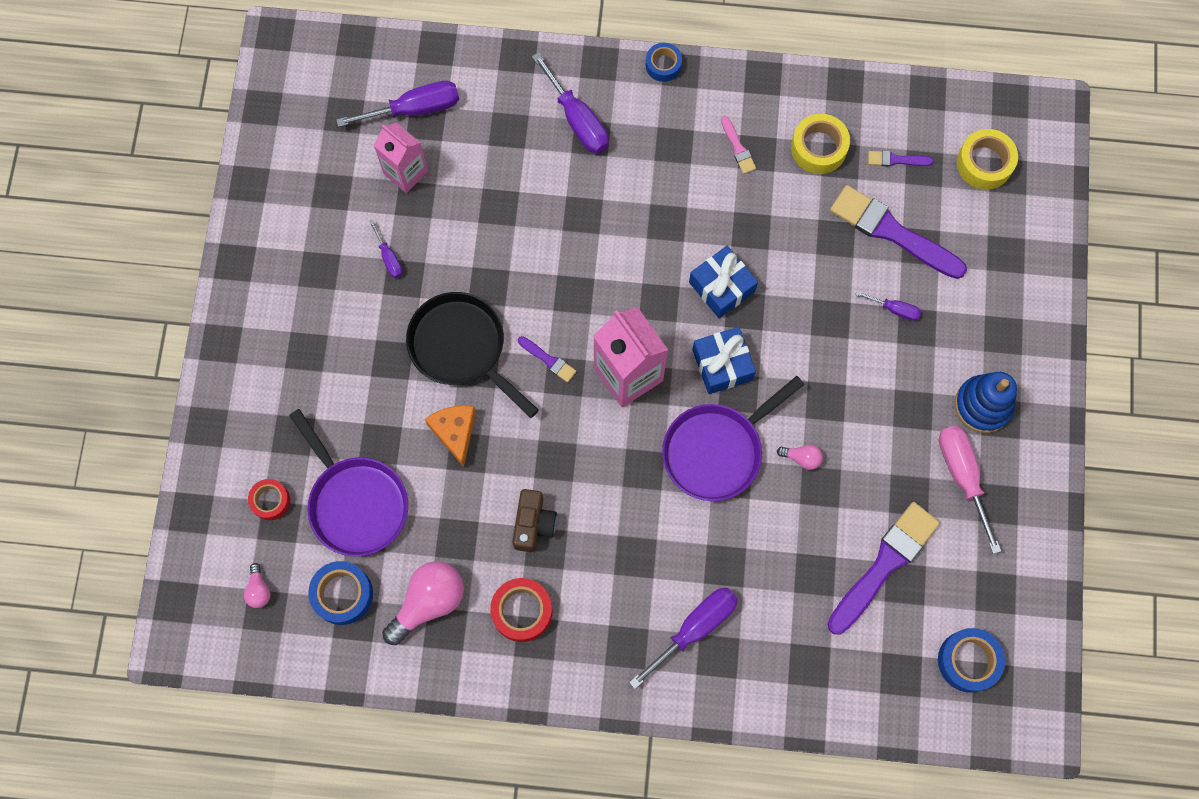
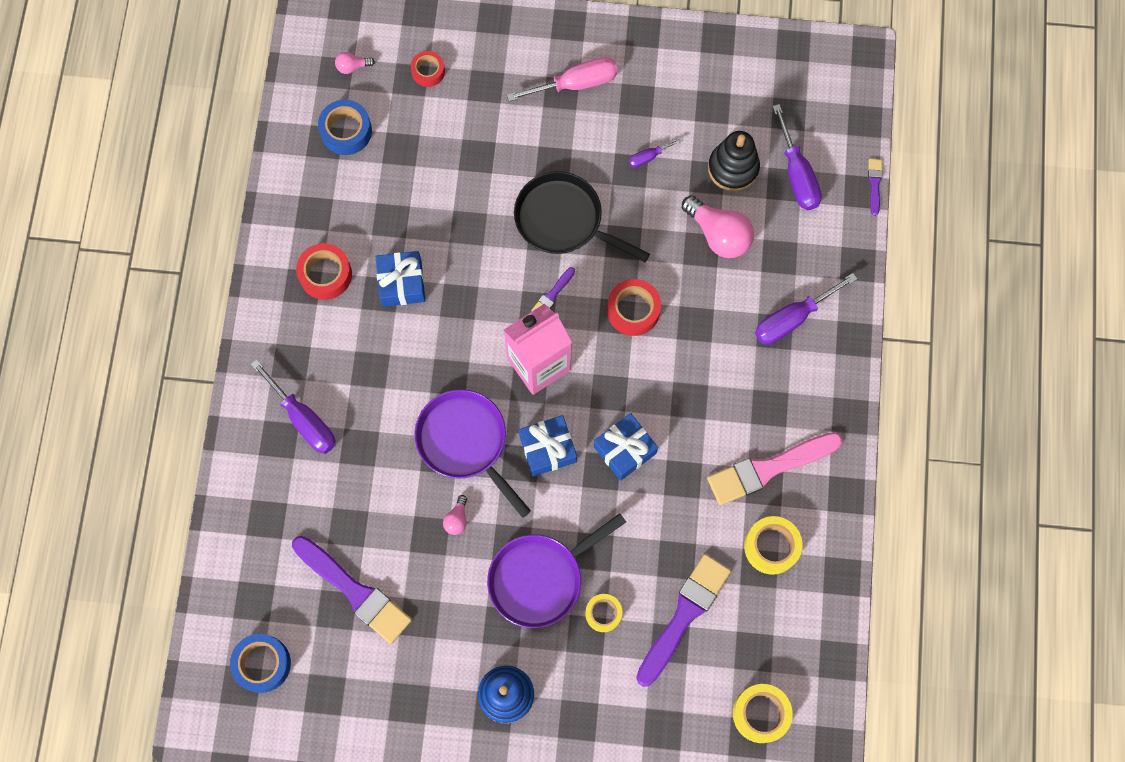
camera: 90 degrees right, 0 degrees up
purple pan [289,409,408,556] -> purple pan moved to [487,513,626,628]
pink carton [373,123,428,193] -> black stacking toy [708,131,760,191]
pink light bulb [382,561,464,645] -> pink light bulb moved to [682,195,754,258]
black pan [406,292,539,418] -> black pan turned 105 degrees counterclockwise [514,171,650,262]
orange cheese [425,405,476,467] -> none
brown camera [512,489,557,552] -> blue gift [376,251,425,307]
blue tape [646,43,682,82] -> none
pink brush [721,116,756,174] -> pink brush [707,432,843,505], size x2.23
purple screwdriver [855,291,921,321] -> yellow tape [585,594,623,632]
purple brush [868,151,934,167] -> purple brush moved to [868,159,883,216]
pink screwdriver [939,425,1001,554] -> pink screwdriver moved to [507,57,618,101]
none -> red tape [607,279,661,336]

